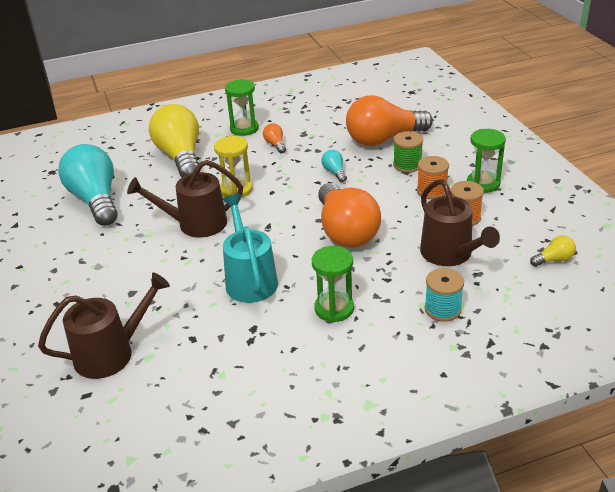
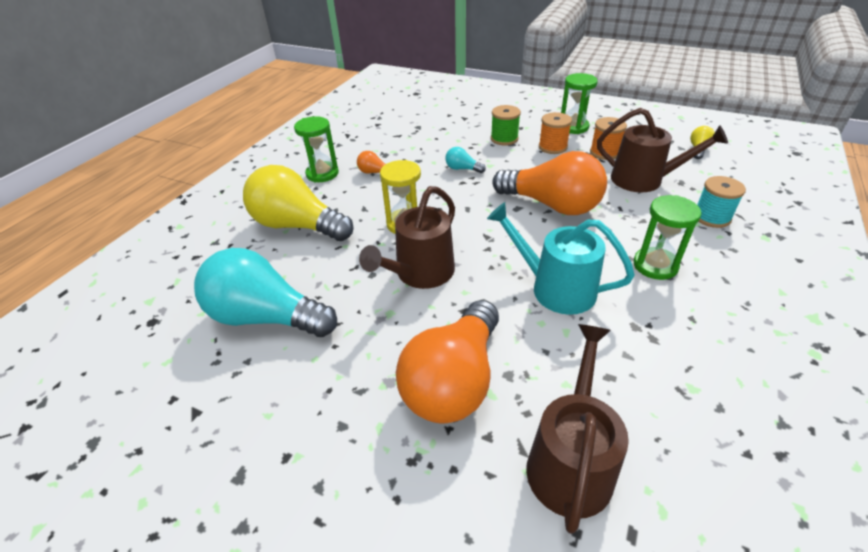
camera: 45 degrees left, 5 degrees up
orange light bulb [346,95,433,146] -> orange light bulb moved to [396,300,499,424]

